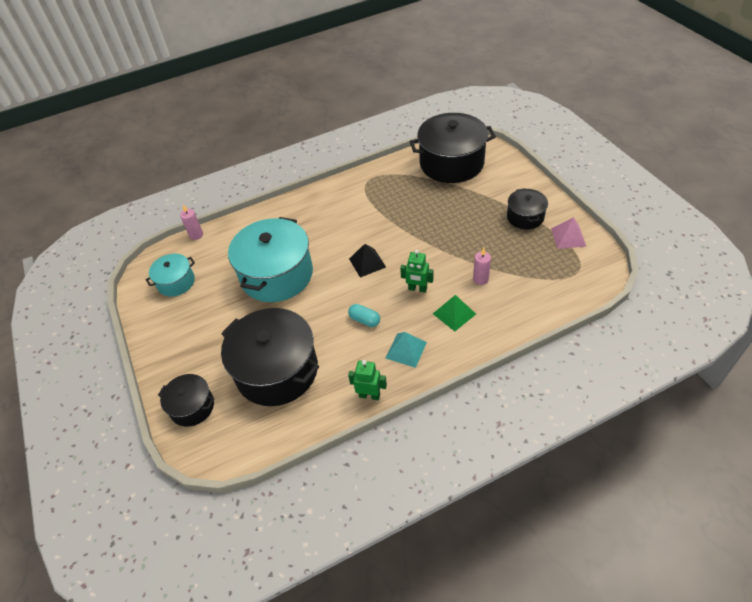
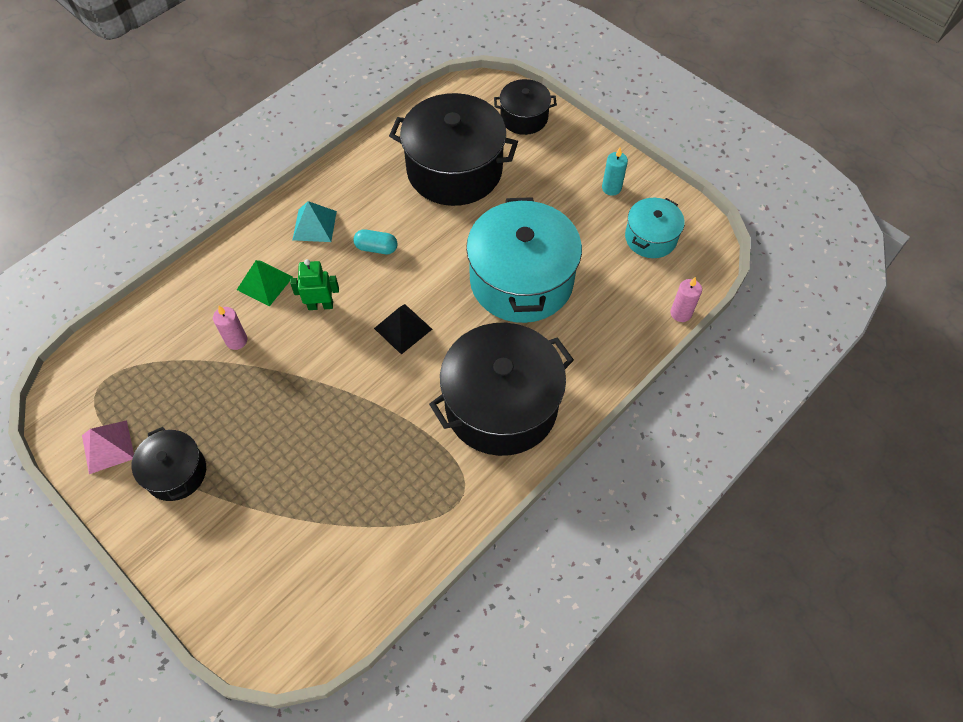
camera: 155 degrees right, 10 degrees up
green robot [348,360,387,400] -> none
black pot [409,113,496,183] -> black pot moved to [429,323,574,456]
none -> turquoise candle [602,148,628,196]

